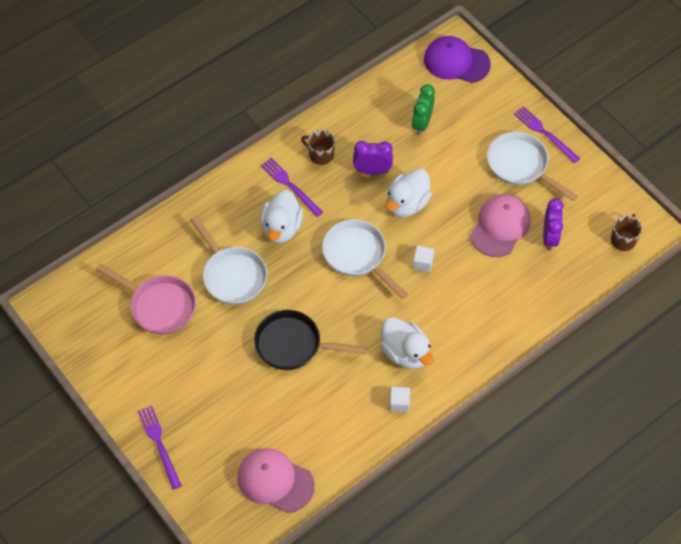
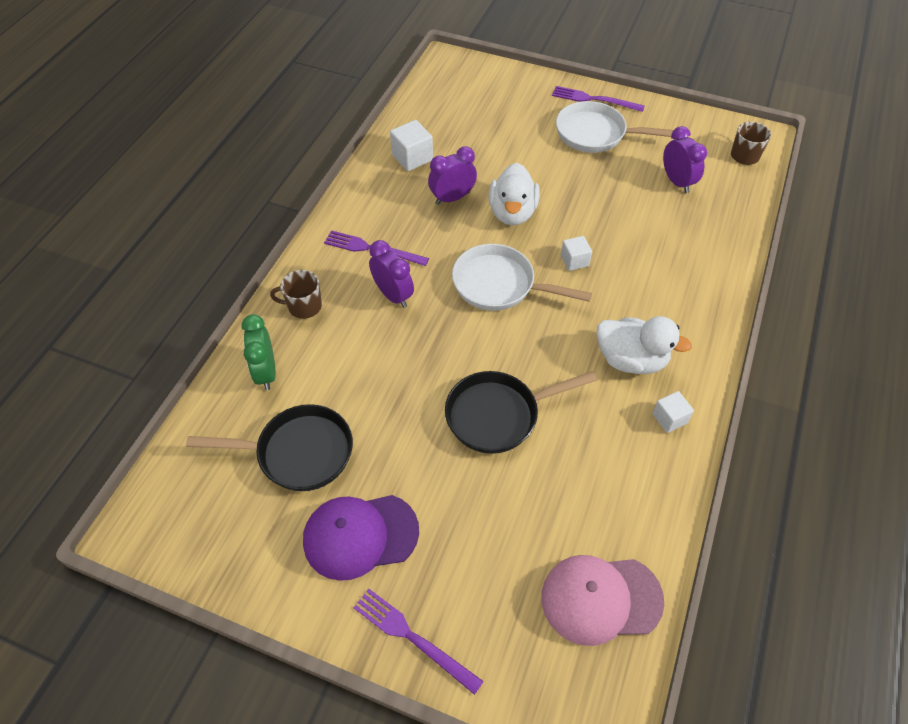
camera: 30 degrees left, 5 degrees down
pink pan [96,264,196,334] -> black pan [186,404,353,491]
white pan [190,216,267,305] -> none
white duck [260,190,303,243] -> purple clock [369,240,414,308]
brown mug [301,130,335,165] -> brown mug moved to [270,270,322,319]
green clock [412,84,435,135] -> green clock moved to [242,314,276,390]
purple cap [424,36,491,83] -> purple cap moved to [303,495,419,581]
pink cap [470,194,531,257] -> none
none -> white cube [390,120,433,171]

